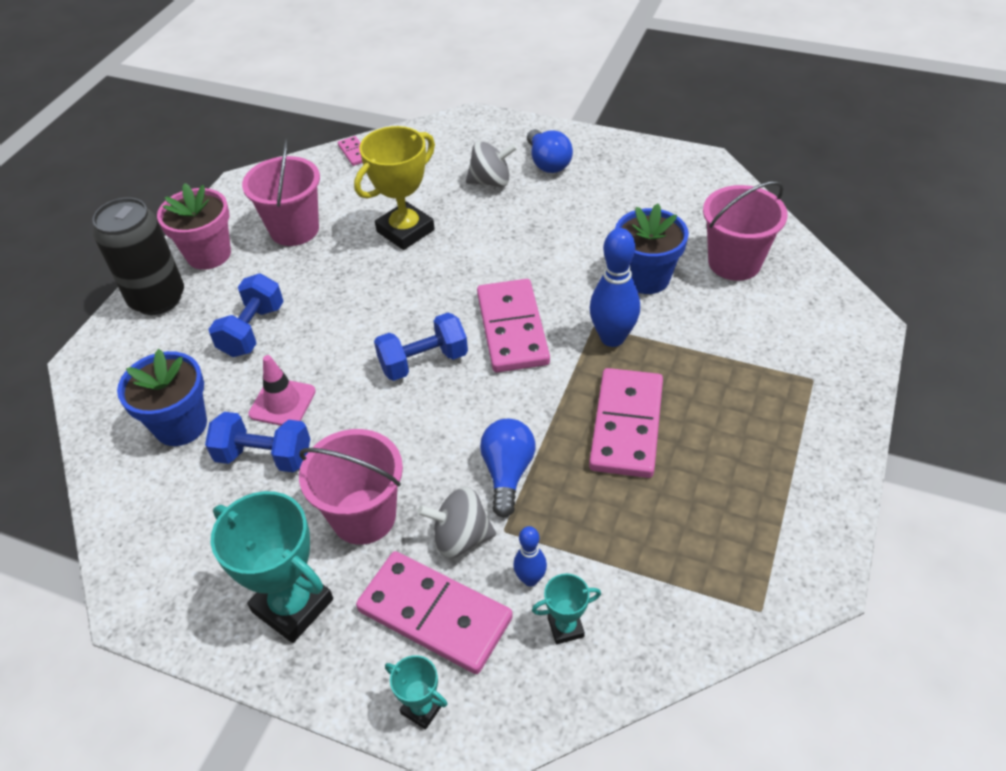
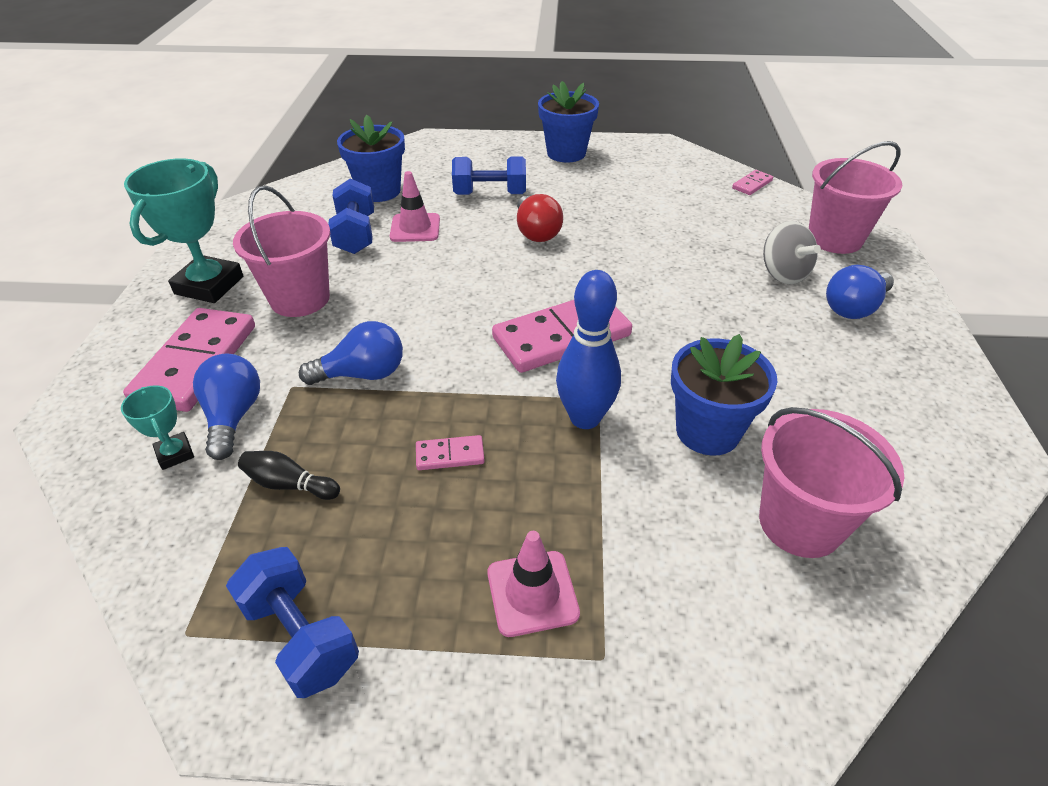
camera: 70 degrees right, 5 degrees down
black can [92,197,184,315] -> none
pink flower pot [157,183,231,270] -> blue flower pot [538,81,599,163]
pink bucket [242,139,320,246] -> pink bucket moved to [809,141,902,254]
yellow trophy [354,126,435,250] -> none
blue dumbbell [374,313,468,381] -> blue dumbbell moved to [226,547,359,698]
turquoise trophy [385,655,447,730] -> none
grey spinning top [418,487,496,558] -> none
blue bowling pin [514,526,547,586] -> blue light bulb [193,354,260,460]
pink domino [589,368,663,478] -> pink domino [416,435,485,470], size x0.44
none -> black bowling pin [238,451,340,500]
none -> pink traffic cone [487,531,580,637]
none -> red light bulb [517,194,563,242]

